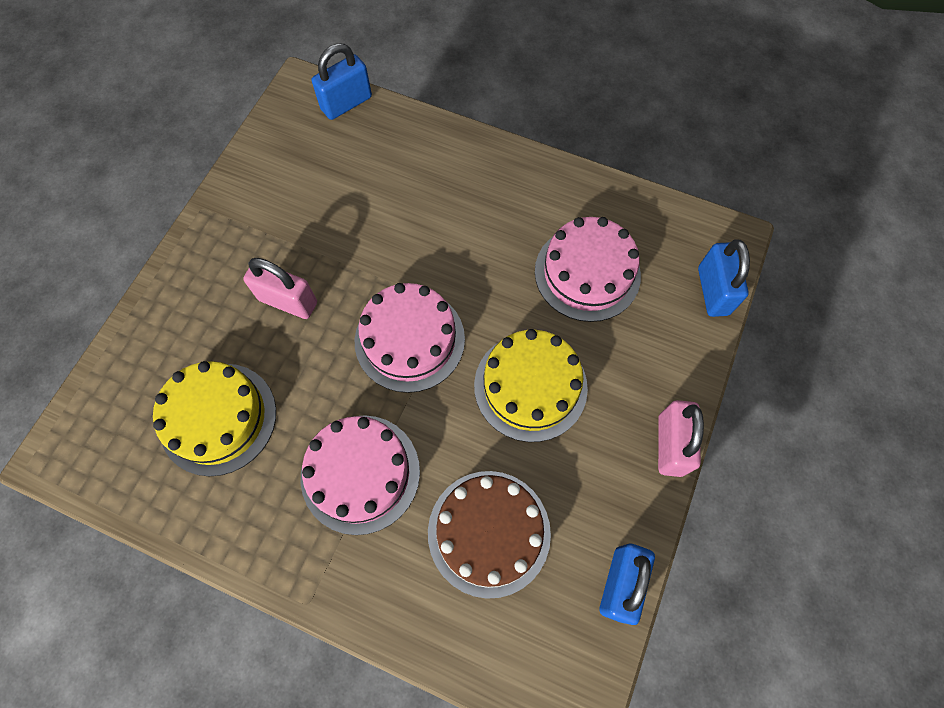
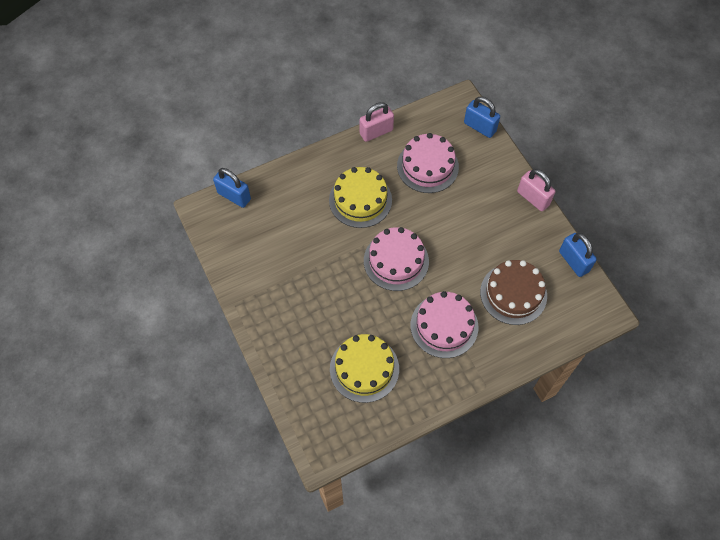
camera: 50 degrees left, 5 degrees down
pink padlock [243,258,317,319] -> pink padlock moved to [360,102,394,142]
blue padlock [312,43,372,120] -> blue padlock turned 60 degrees counterclockwise [213,168,251,208]
yellow cake [474,329,588,442] -> yellow cake moved to [329,167,392,228]

